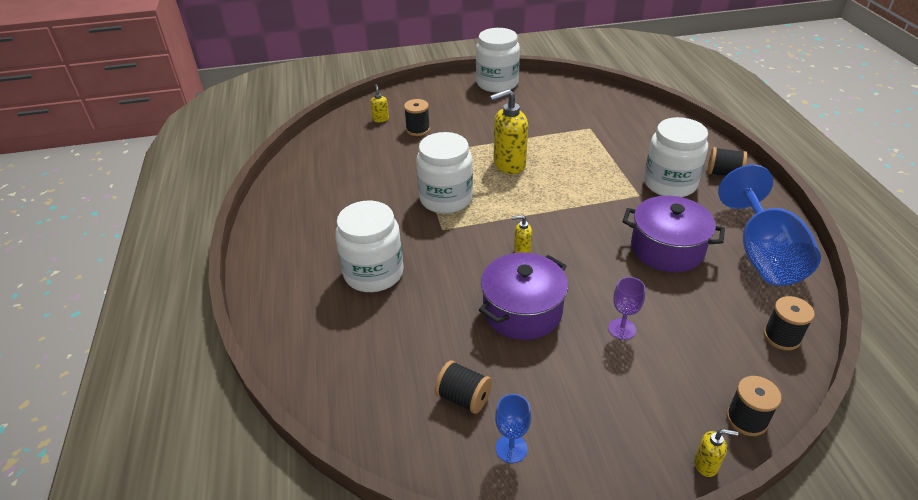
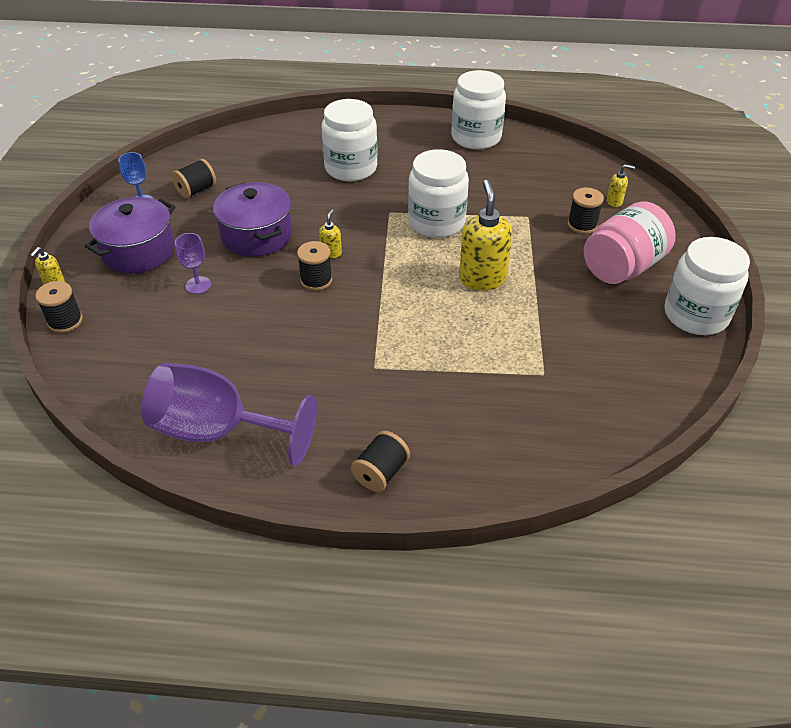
camera: 105 degrees right, 5 degrees up
purple pot [623,196,725,272] -> purple pot moved to [85,197,175,273]
white jar [644,117,708,197] -> white jar moved to [451,70,506,149]
blue goblet [718,165,821,286] -> purple goblet [141,363,317,466]
black spool [764,296,815,350] -> black spool moved to [297,241,332,291]
none -> pink jar [584,201,676,284]

